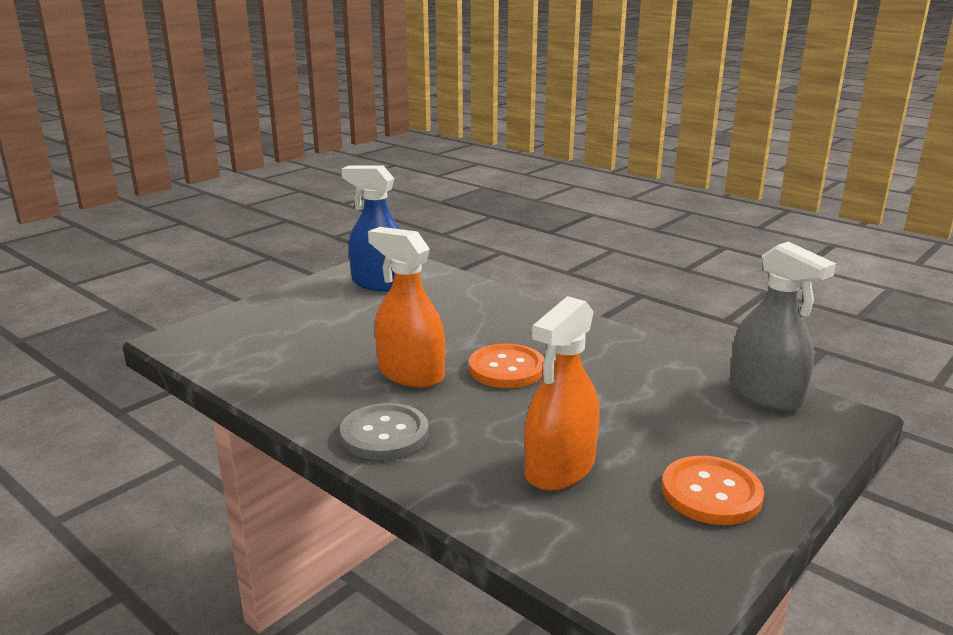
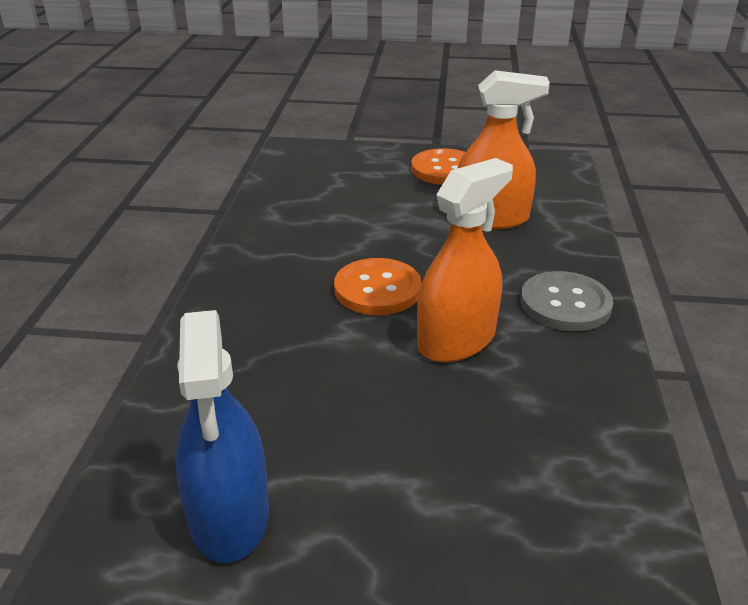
camera: 125 degrees left, 10 degrees up
orange spray bottle [368,227,445,388] -> orange spray bottle turned 135 degrees counterclockwise [417,158,513,362]
grey spray bottle [730,242,836,411] -> none

